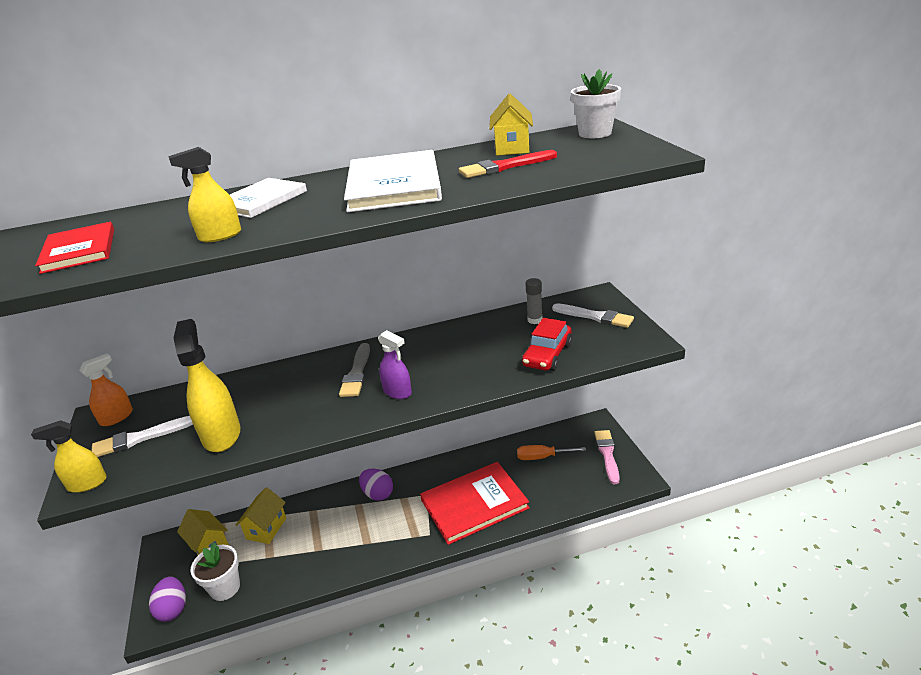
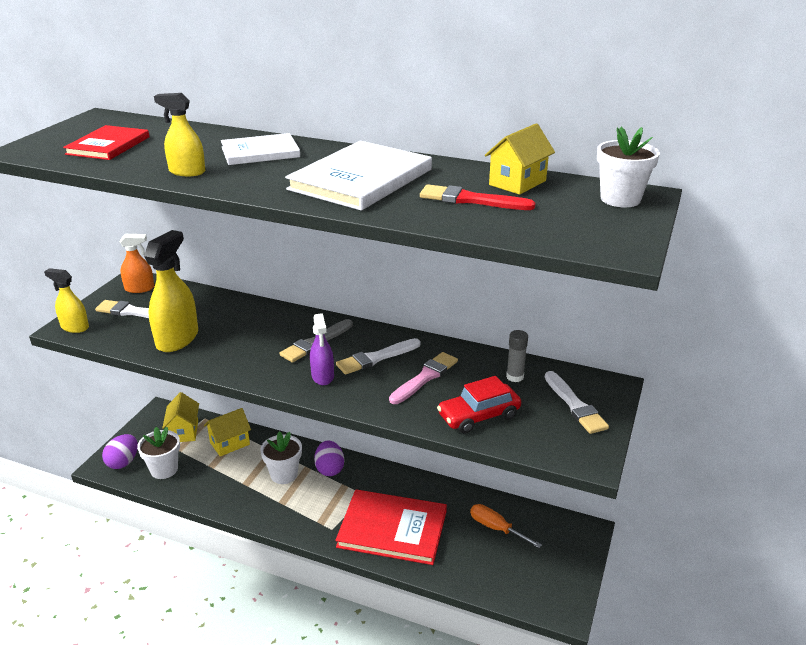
camera: 35 degrees right, 0 degrees up
pink brush [594,430,620,484] -> pink brush moved to [389,352,458,404]
none -> white flower pot [260,431,302,484]
none -> white brush [336,338,421,375]

